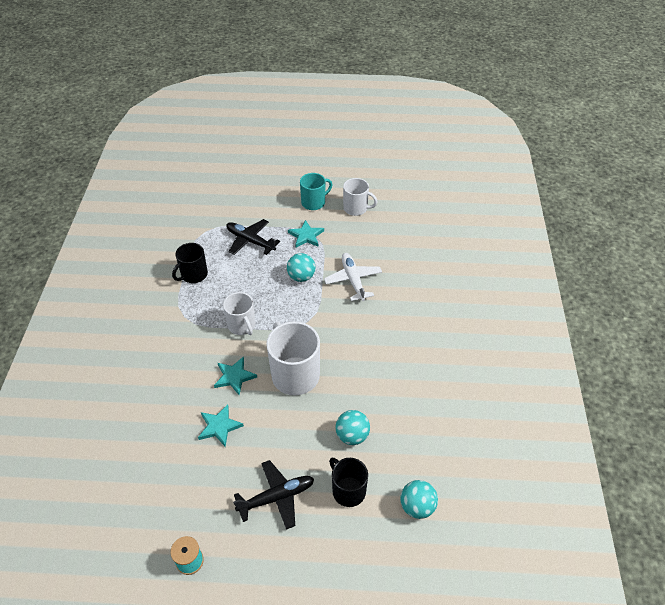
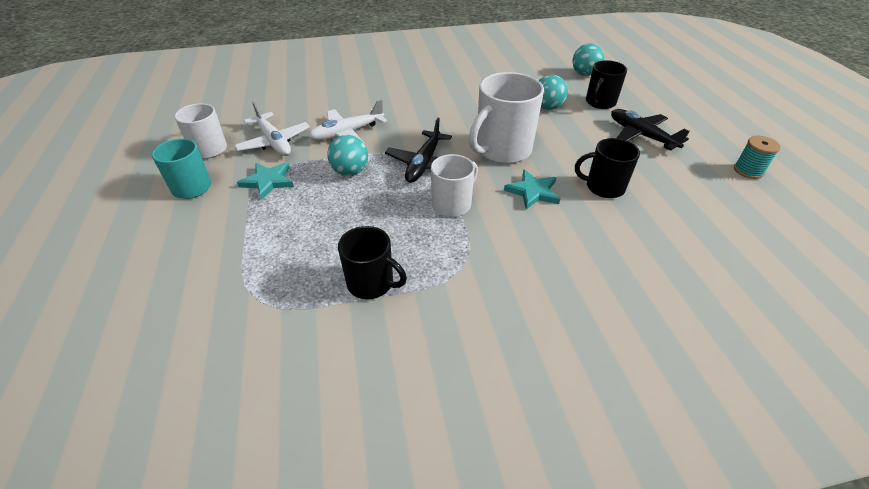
camera: 105 degrees left, 5 degrees down
turquoise star [198,404,244,447] -> black mug [575,138,640,198]
black plane [226,219,280,255] -> black plane moved to [385,118,452,183]
none -> white plane [234,101,310,156]

